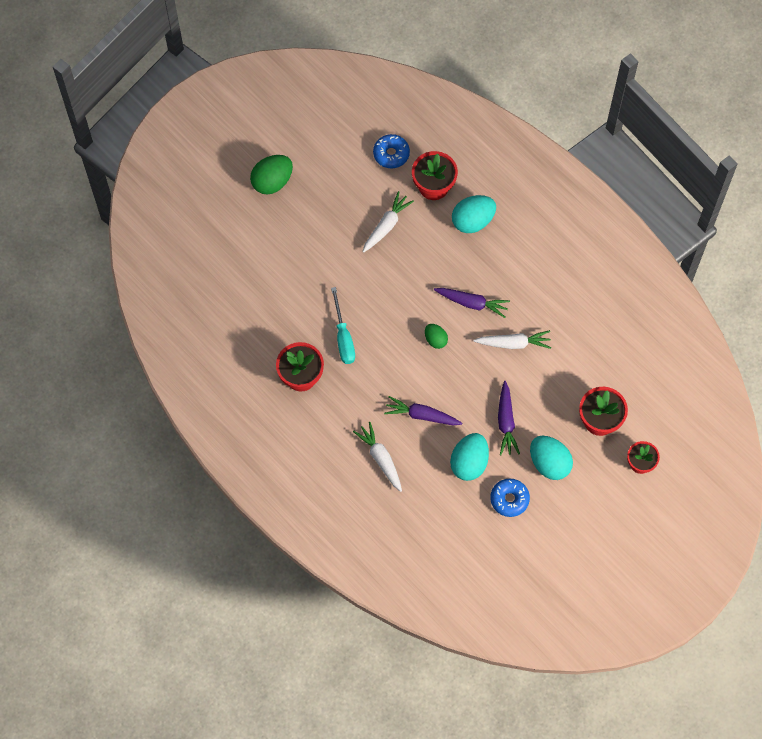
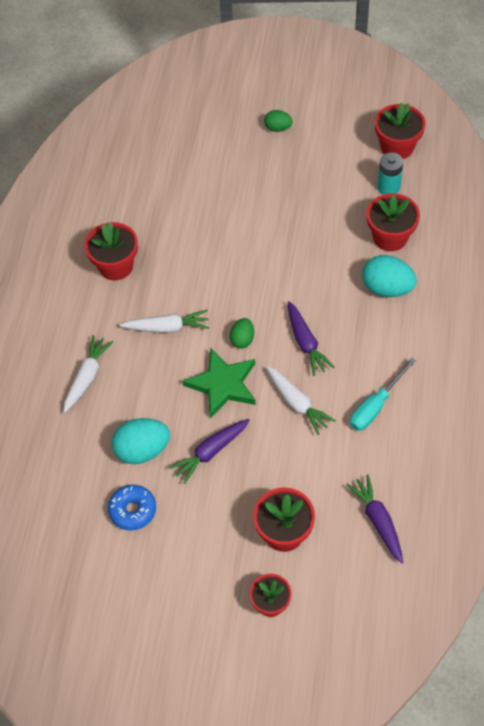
camera: 55 degrees right, 10 degrees down
green egg [250,155,293,195] -> green egg [264,110,293,132], size x0.57
turquoise screwdriver [331,287,355,364] -> turquoise screwdriver moved to [350,357,416,431]
white carrot [363,191,414,253] -> white carrot moved to [120,310,209,333]
blue donut [373,134,410,169] -> turquoise battery [377,153,403,195]
purple carrot [384,396,462,426] -> purple carrot moved to [346,475,403,563]
turquoise egg [530,436,573,480] -> none
none -> green star [182,348,256,419]
none -> red flower pot [375,102,426,159]

